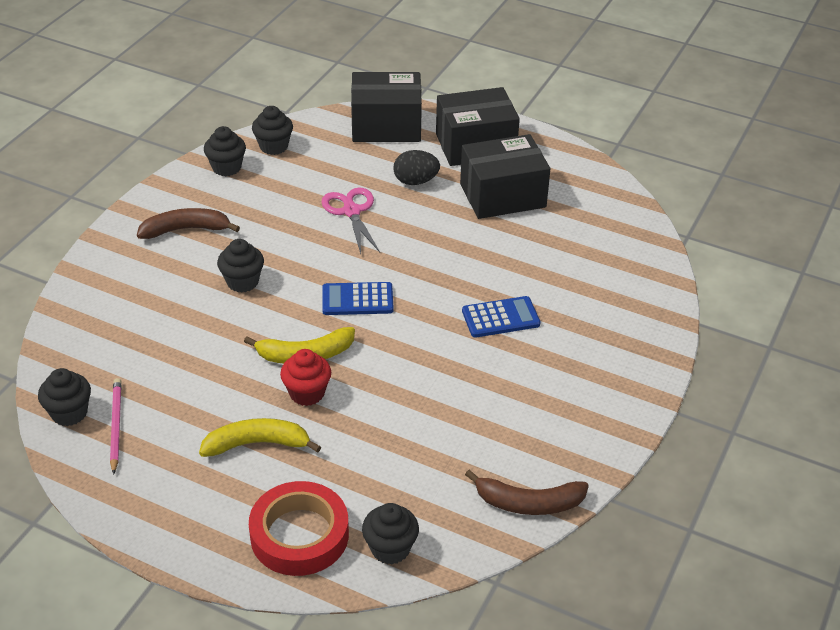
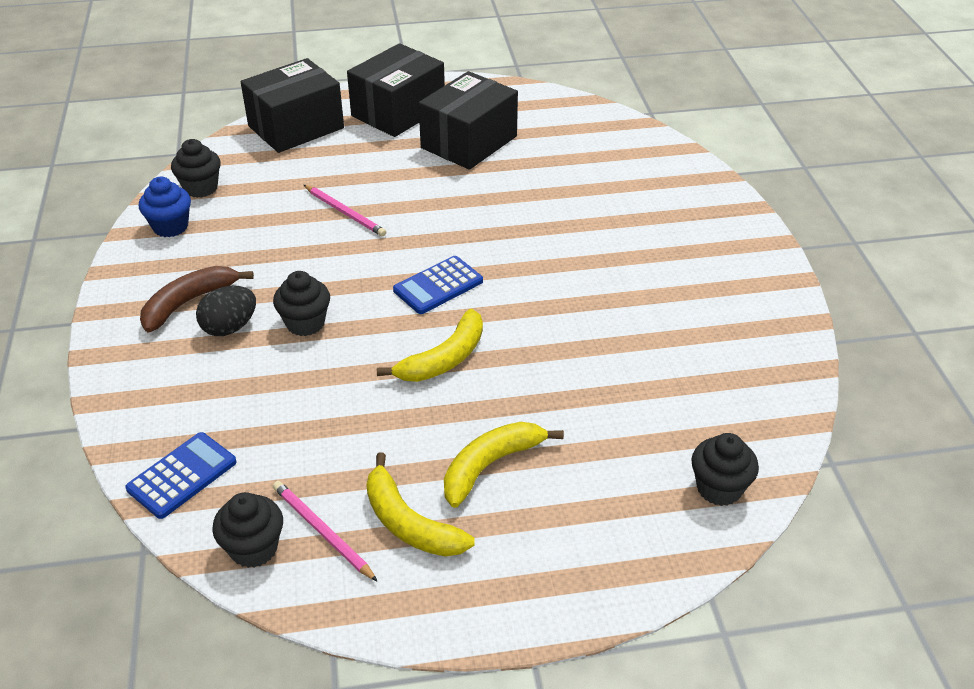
camera: 35 degrees left, 0 degrees up
black cupcake [204,126,246,176] -> blue cupcake [139,177,191,237]
red tape [249,481,349,576] -> none
red cupcake [280,349,331,406] -> none
pink scissors [322,188,380,254] -> pink pencil [304,185,386,237]
black egg [393,150,440,185] -> black egg moved to [196,286,256,336]
blue calculator [462,296,541,338] -> blue calculator moved to [125,432,236,519]
brown banana [465,470,589,515] -> none
none -> yellow banana [366,453,475,557]

